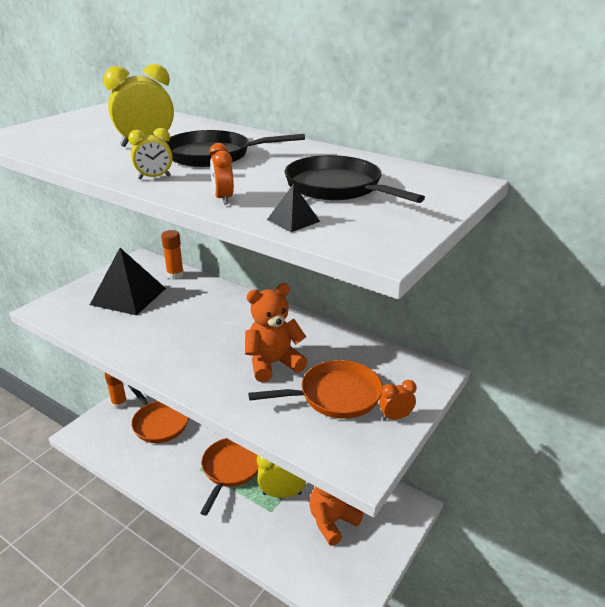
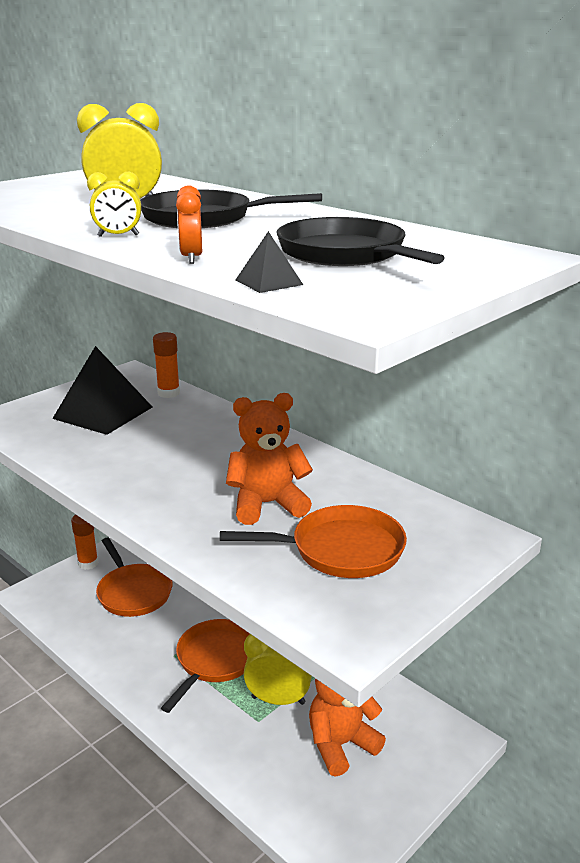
camera: 10 degrees right, 5 degrees down
orange clock [379,380,417,421] -> none

